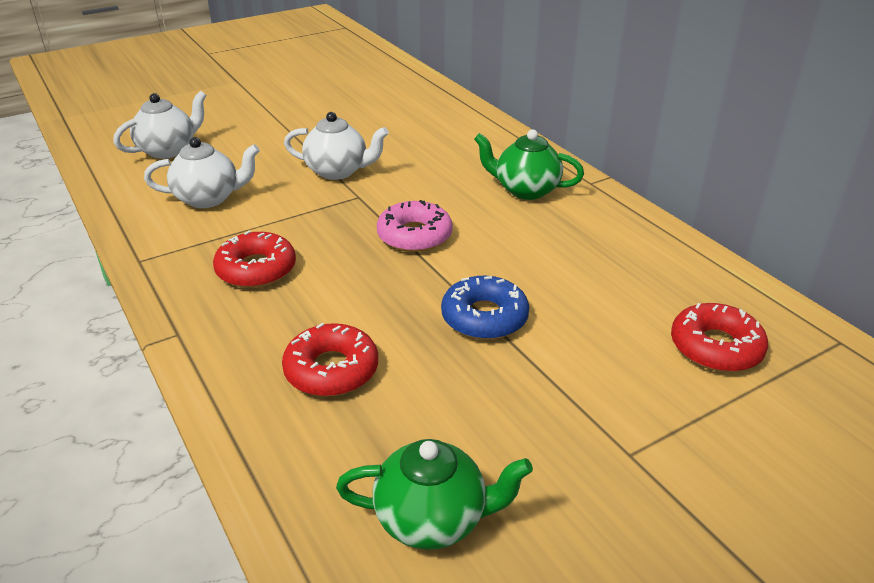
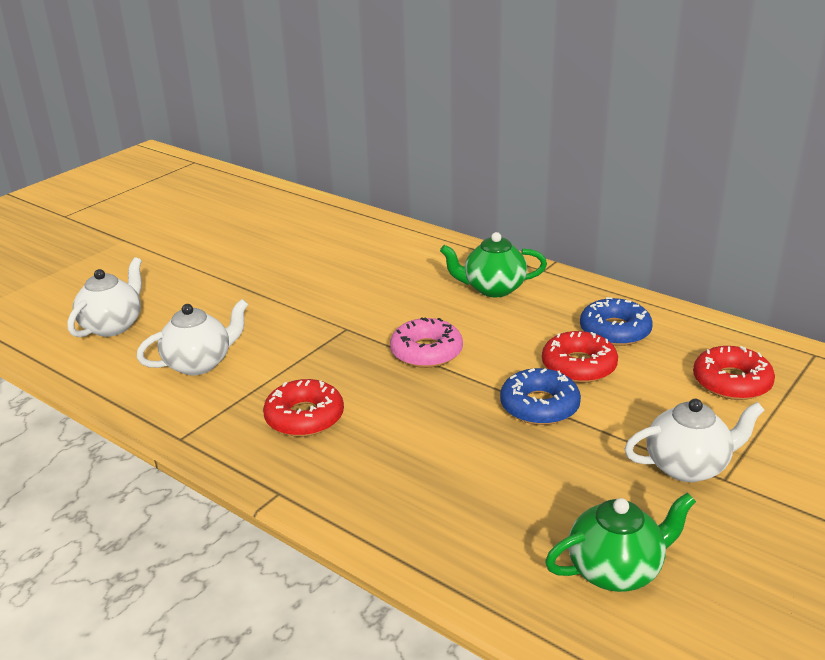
camera: 20 degrees left, 5 degrees down
red donut [282,323,378,396] -> red donut moved to [542,331,618,383]
white teapot [284,112,389,180] -> white teapot moved to [624,399,765,482]
none -> blue donut [580,297,653,346]

